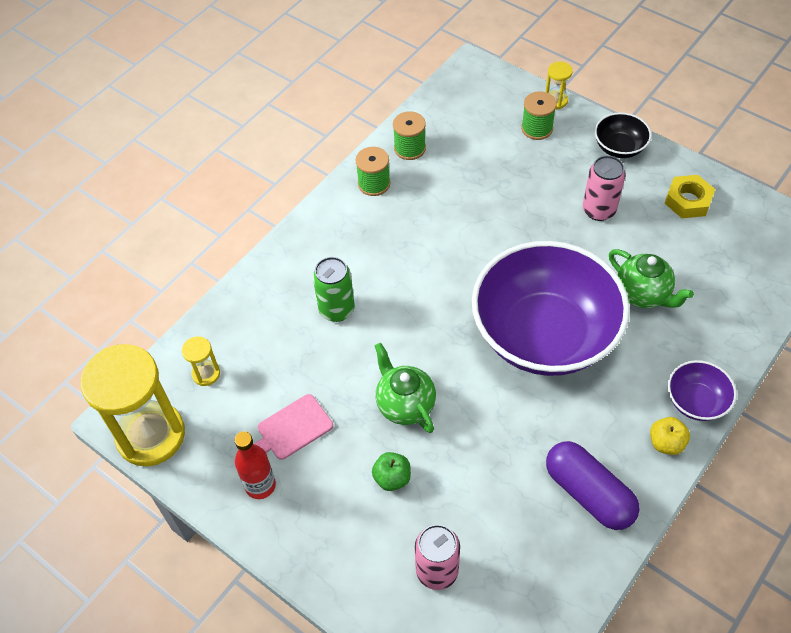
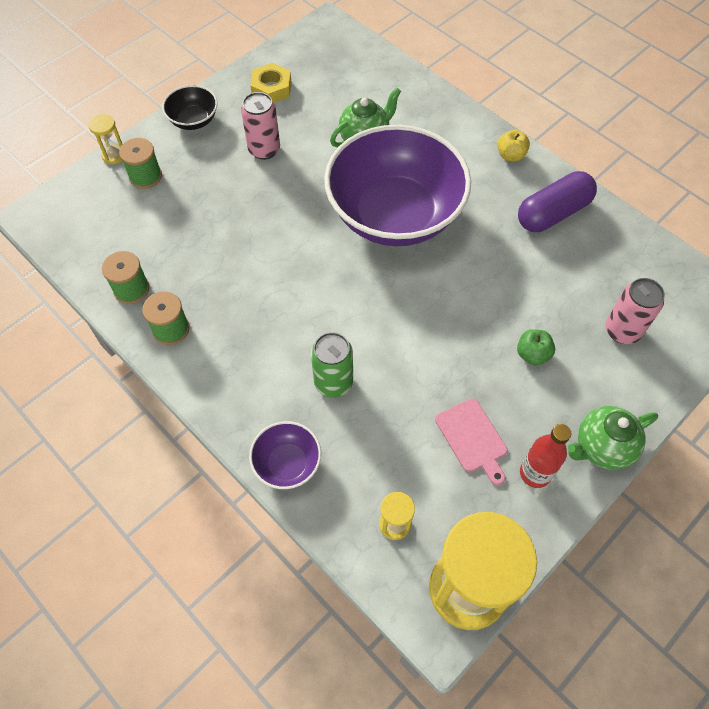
camera: 85 degrees left, 5 degrees up
green teapot [375,343,436,433] -> green teapot moved to [568,406,658,470]
purple bowl [668,360,737,421] -> purple bowl moved to [249,421,321,489]

